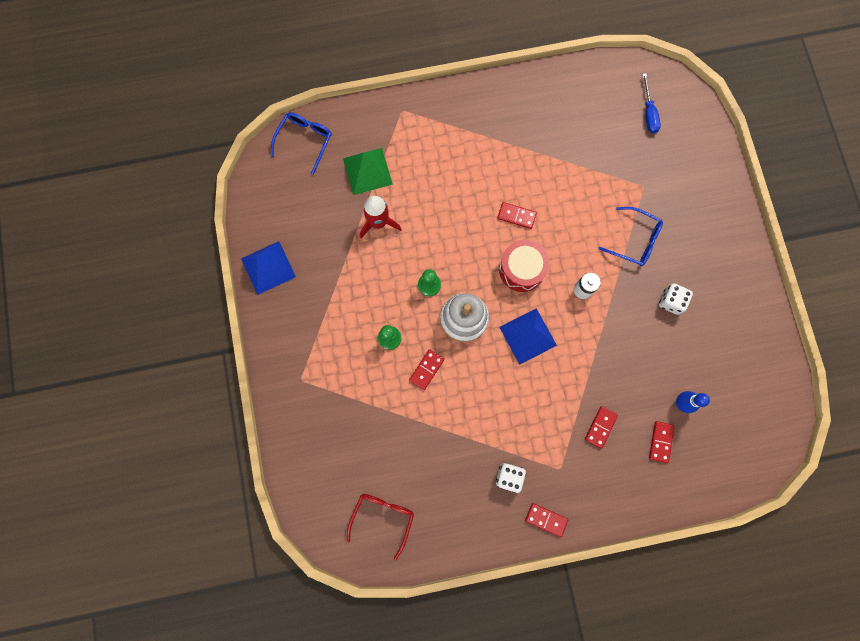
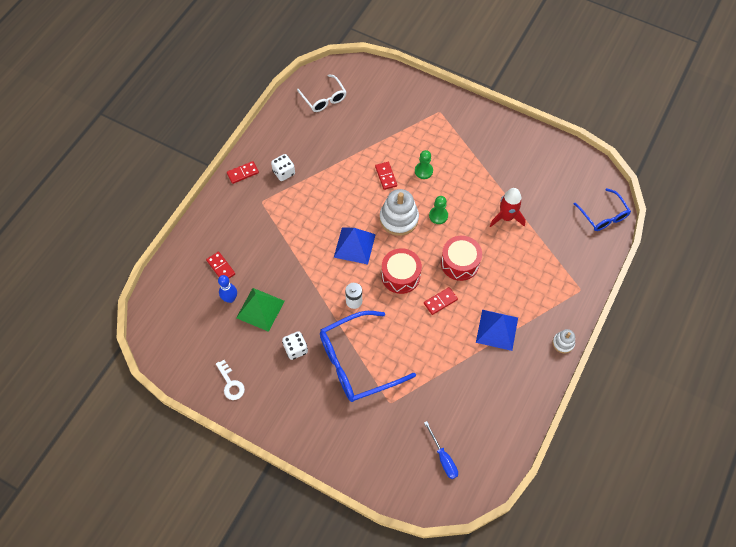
camera: 130 degrees right, 15 degrees down
blue pyramid [241,241,296,295] -> blue pyramid moved to [476,310,518,351]
green pyramid [343,148,393,195] -> green pyramid moved to [236,288,285,332]
red glasses [347,494,414,560] -> white glasses [297,74,346,112]
red domino [585,406,618,449] -> none
blue glasses [598,207,663,266] -> blue glasses [320,311,416,402], size x1.73
blue screwdriver [643,73,661,133] -> blue screwdriver turned 150 degrees counterclockwise [424,421,458,479]
none -> white key [216,360,245,400]
none -> red drum [441,236,482,281]
none -> white stacking toy [552,329,575,353]

